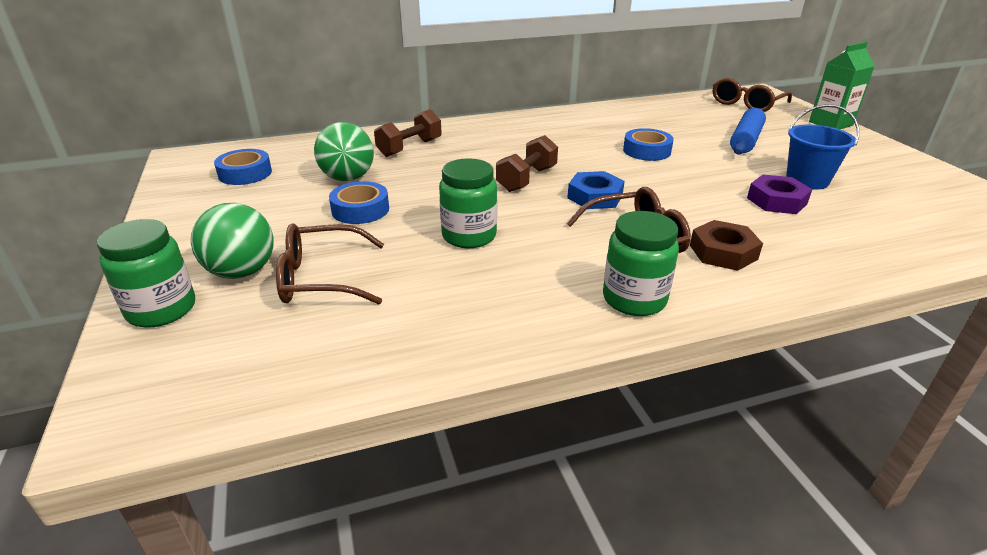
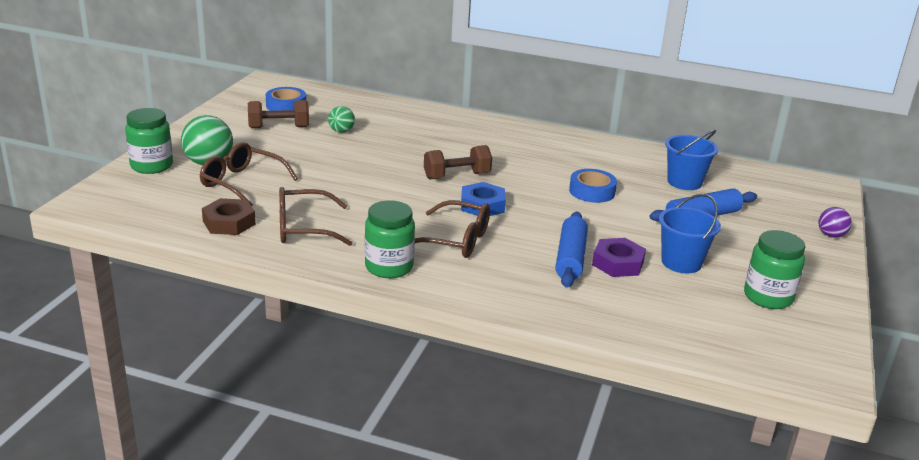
camera: 35 degrees right, 5 degrees down
green ball [314,122,374,181] -> green ball [328,106,355,133], size x0.58
blue tape [329,181,389,224] -> none
brown dumbbell [374,109,442,157] -> brown dumbbell moved to [248,100,309,128]
green jar [439,158,497,248] -> green jar moved to [744,230,805,309]
brown nut [690,220,763,271] -> brown nut moved to [202,198,256,235]
brown glasses [713,78,792,112] -> brown glasses moved to [279,187,353,246]
green carton [809,42,875,129] -> purple ball [818,207,852,238]
none -> blue rolling pin [555,212,588,288]
none -> blue bucket [665,130,718,190]

